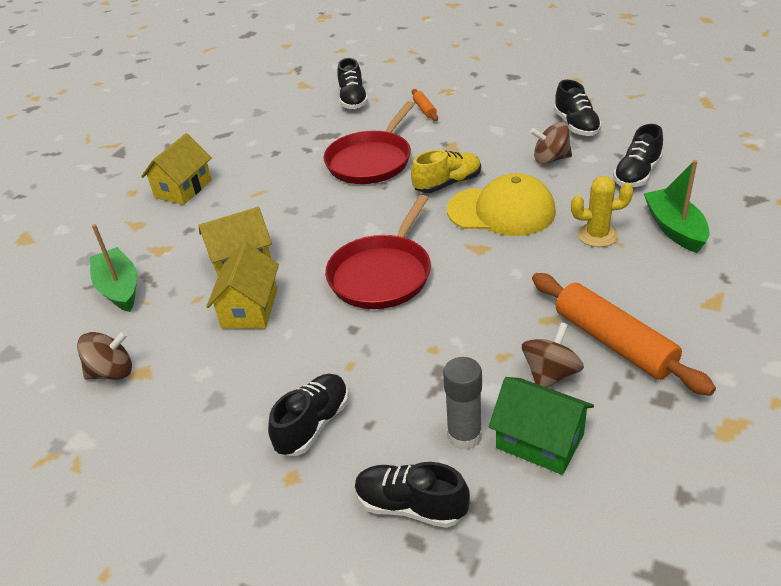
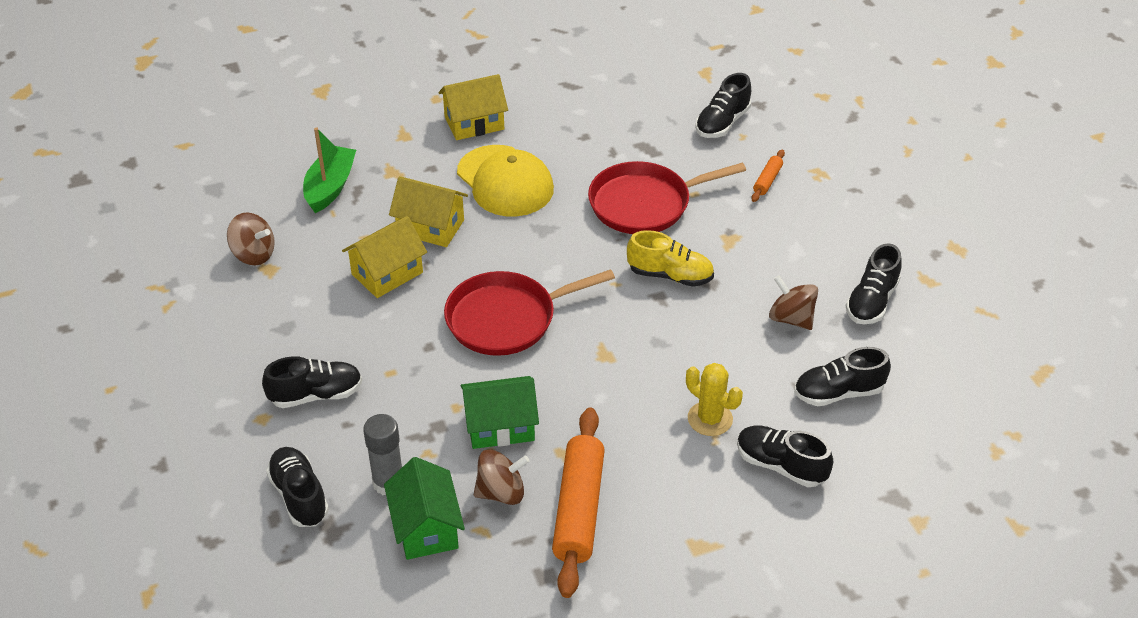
camera: 40 degrees right, 5 degrees up
yellow cap [447,173,556,236] -> yellow cap moved to [457,145,554,217]
green boat [644,160,709,253] -> black shoe [737,425,833,487]
none -> green house [461,376,539,449]

